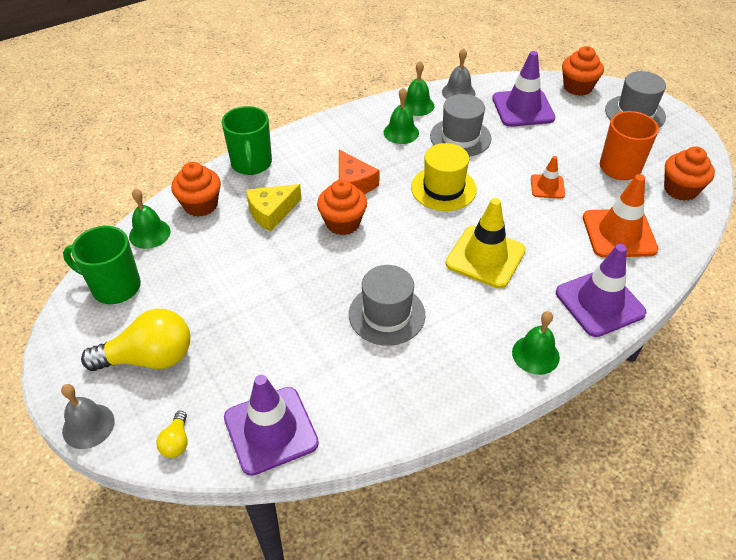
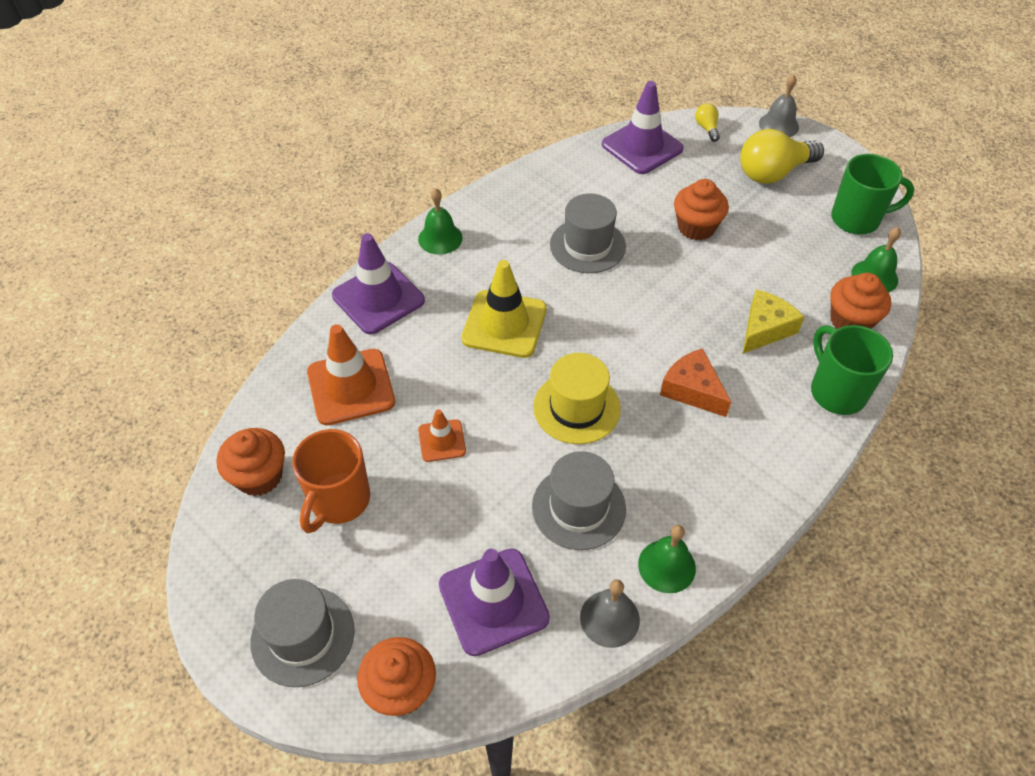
camera: 165 degrees right, 5 degrees up
orange cupcake [317,179,367,235] -> orange cupcake moved to [674,179,729,240]
green bell [383,88,419,144] -> none

